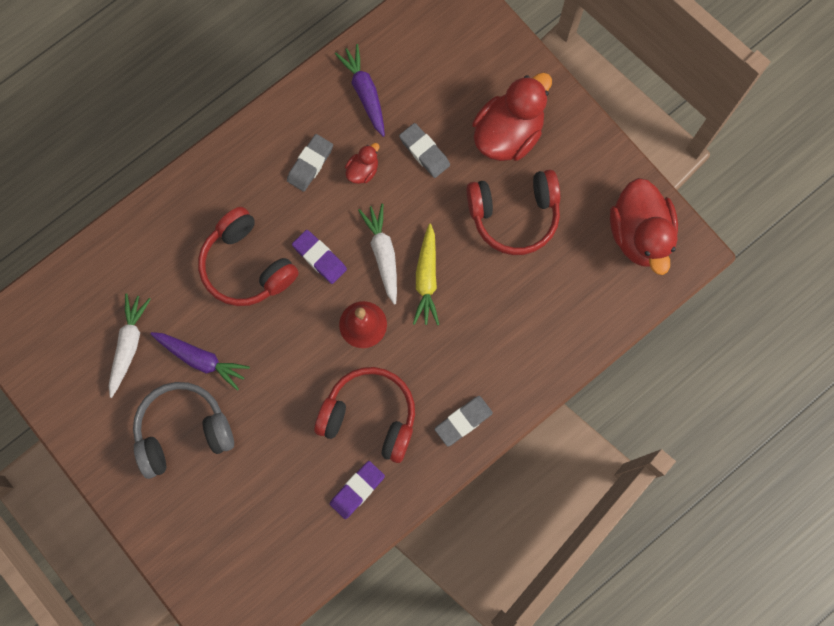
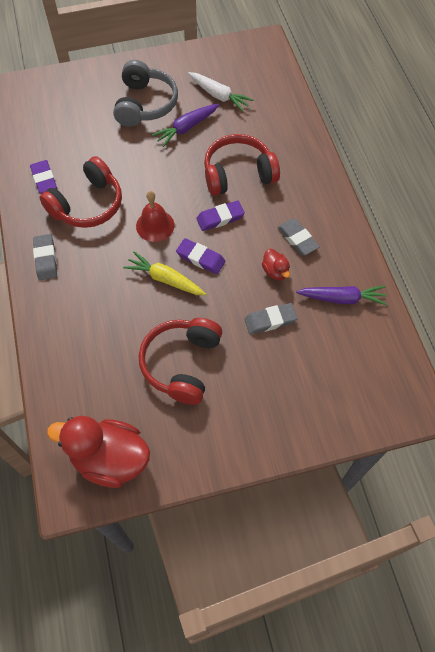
camera: 115 degrees right, 15 degrees down
white carrot [358,203,397,305] -> purple eraser [176,238,226,274]
red duck [472,73,552,161] -> none

